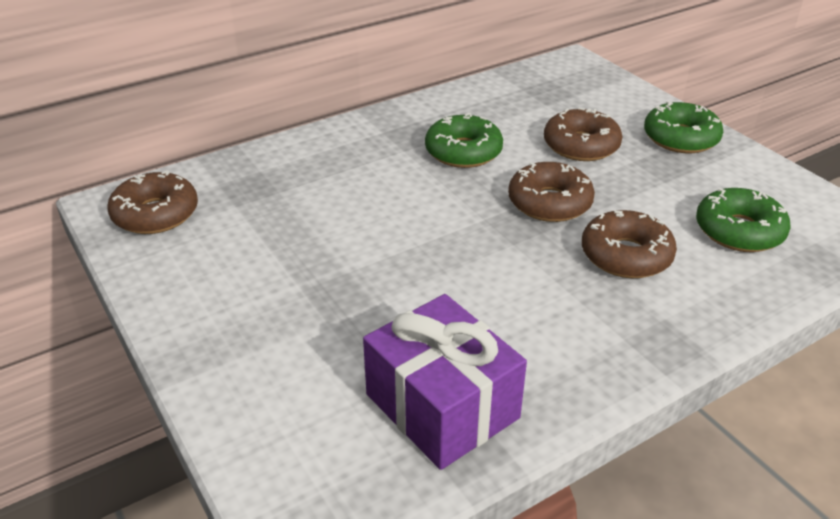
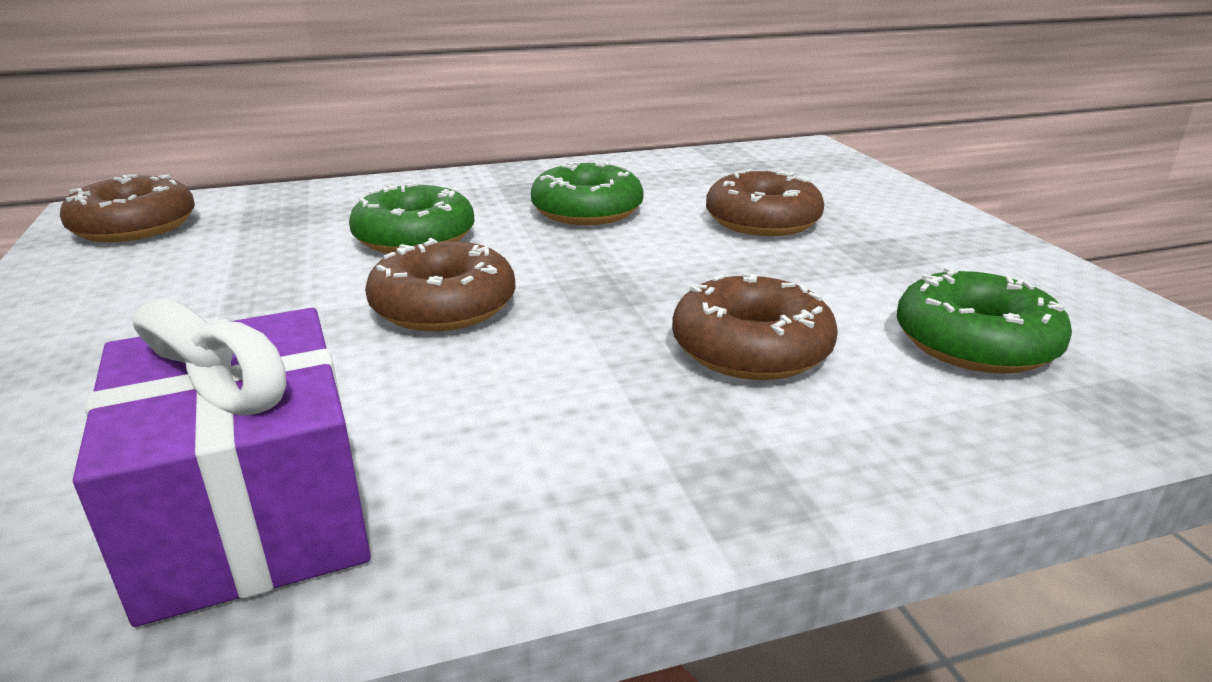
camera: 15 degrees right, 10 degrees down
brown donut [508,162,595,222] -> brown donut moved to [365,238,515,331]
green donut [644,101,723,153] -> green donut moved to [349,182,475,253]

